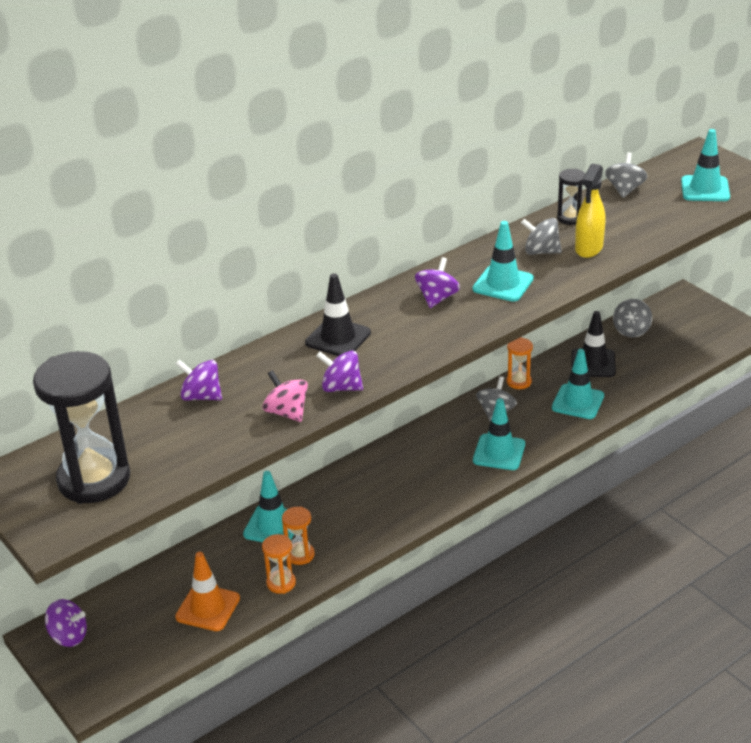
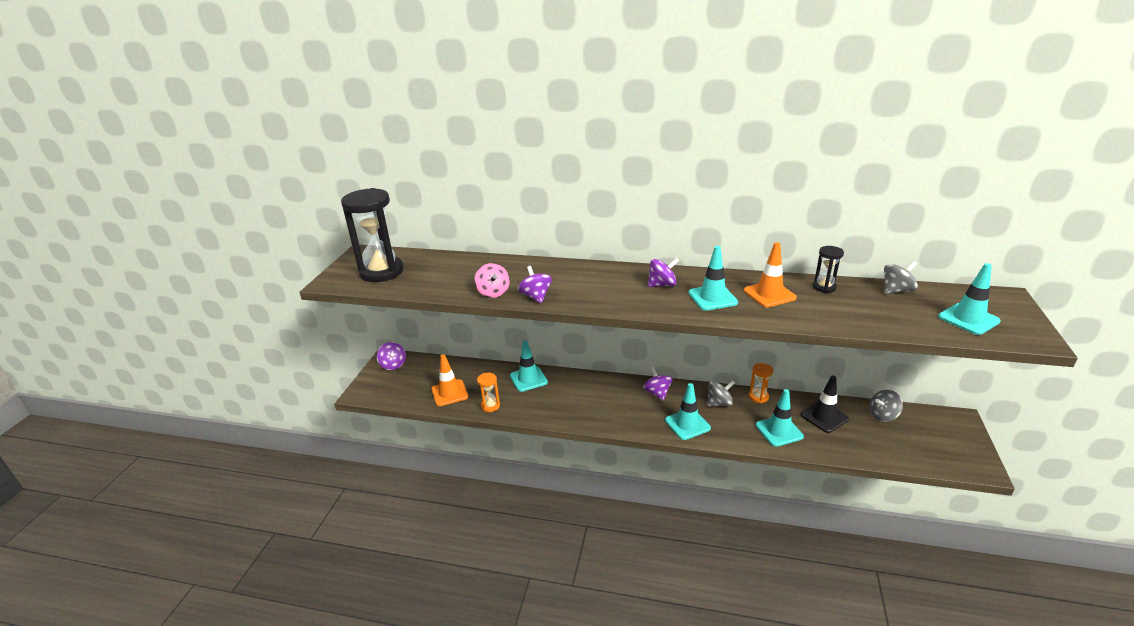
camera: 50 degrees right, 5 degrees down
purple spinning top [176,359,222,400] -> purple spinning top moved to [643,367,673,401]
pink spinning top [263,370,308,422] -> pink spinning top turned 150 degrees clockwise [474,263,510,298]
orange hourglass [282,507,315,565] -> none
black traffic cone [305,273,371,356] -> none
grey spinning top [521,218,562,255] -> orange traffic cone [744,242,797,307]
yellow spray bottle [575,164,605,258] -> none

